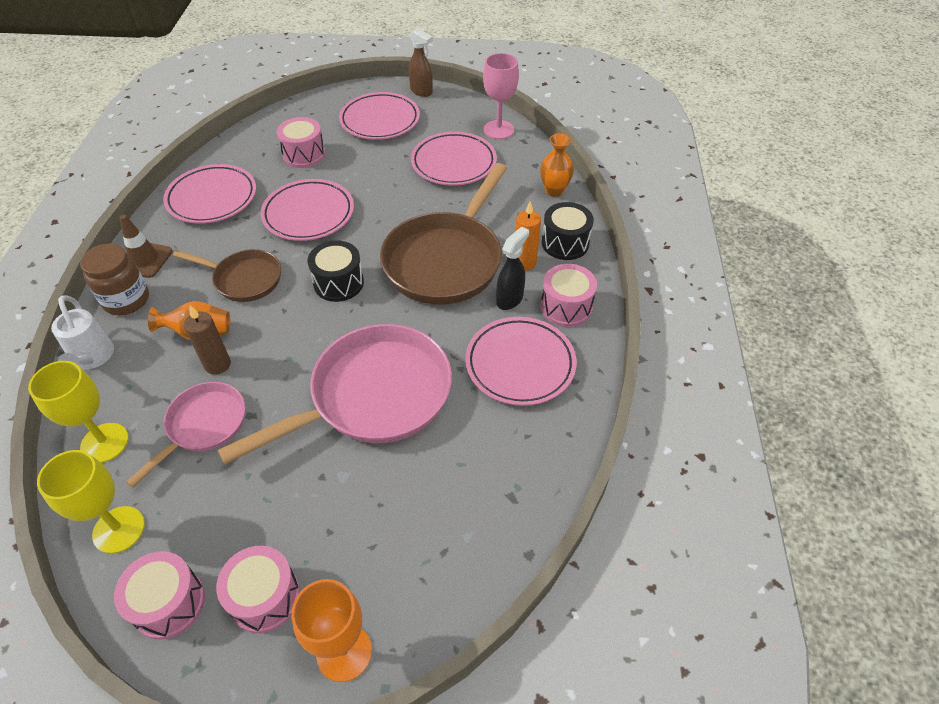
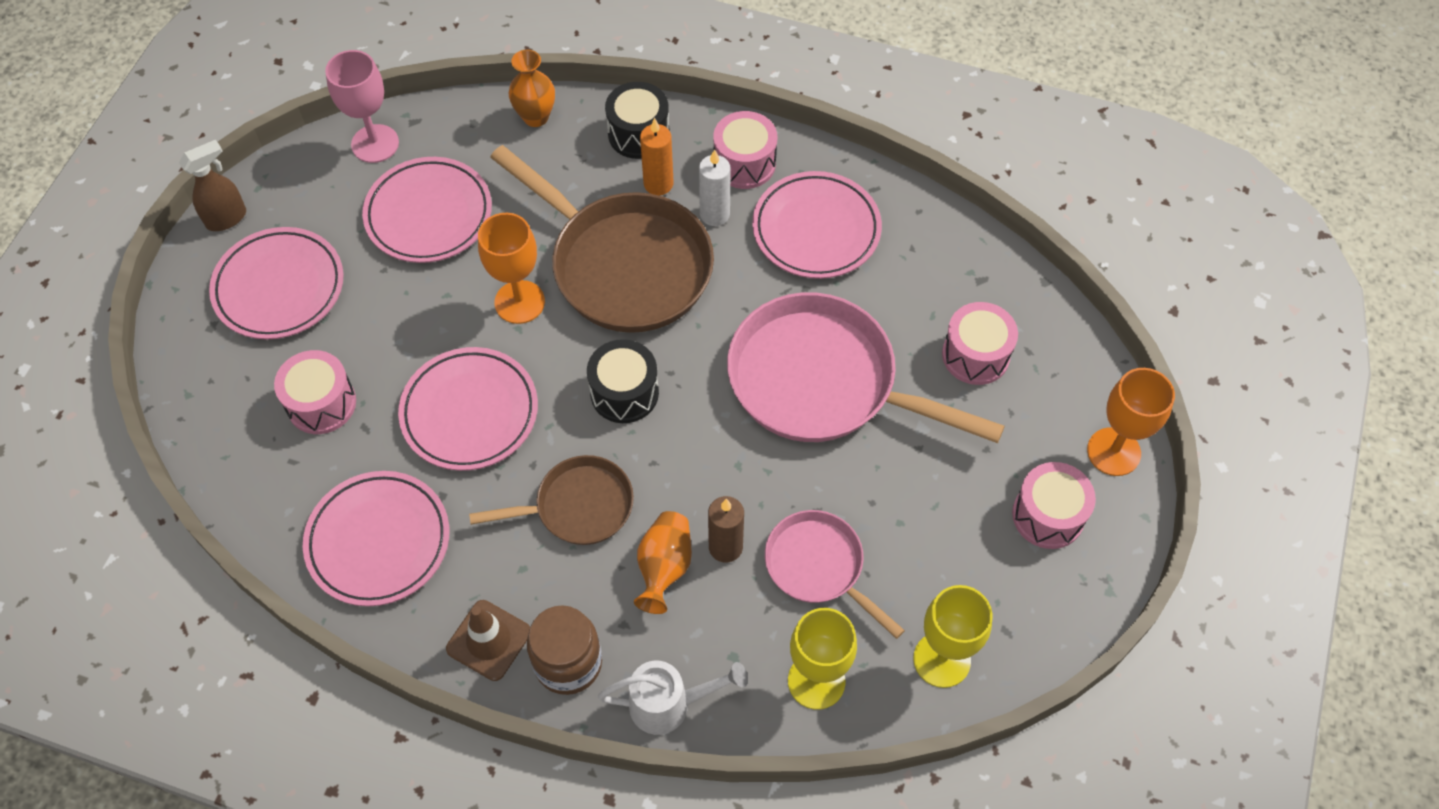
camera: 75 degrees left, 10 degrees up
pink drum [114,551,205,640] -> pink drum moved to [942,302,1018,385]
brown pan [173,249,281,302] -> brown pan turned 45 degrees clockwise [469,455,634,545]
pink pan [217,324,452,464] -> pink pan turned 45 degrees counterclockwise [727,292,1005,443]
black spray bottle [497,226,529,310] -> white candle [699,149,731,226]
none -> orange goblet [478,213,545,324]

